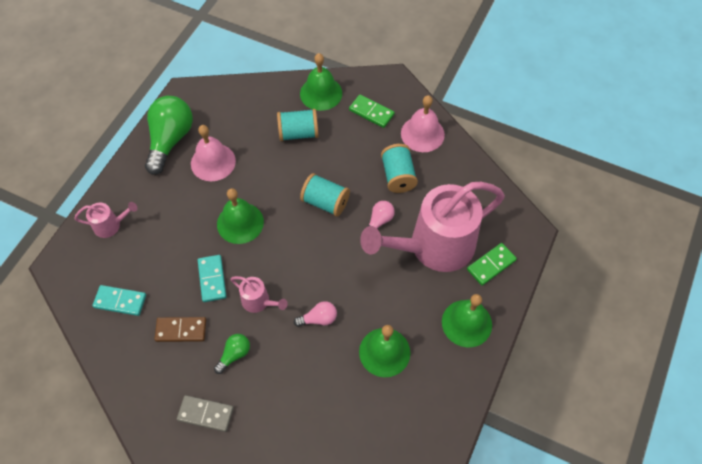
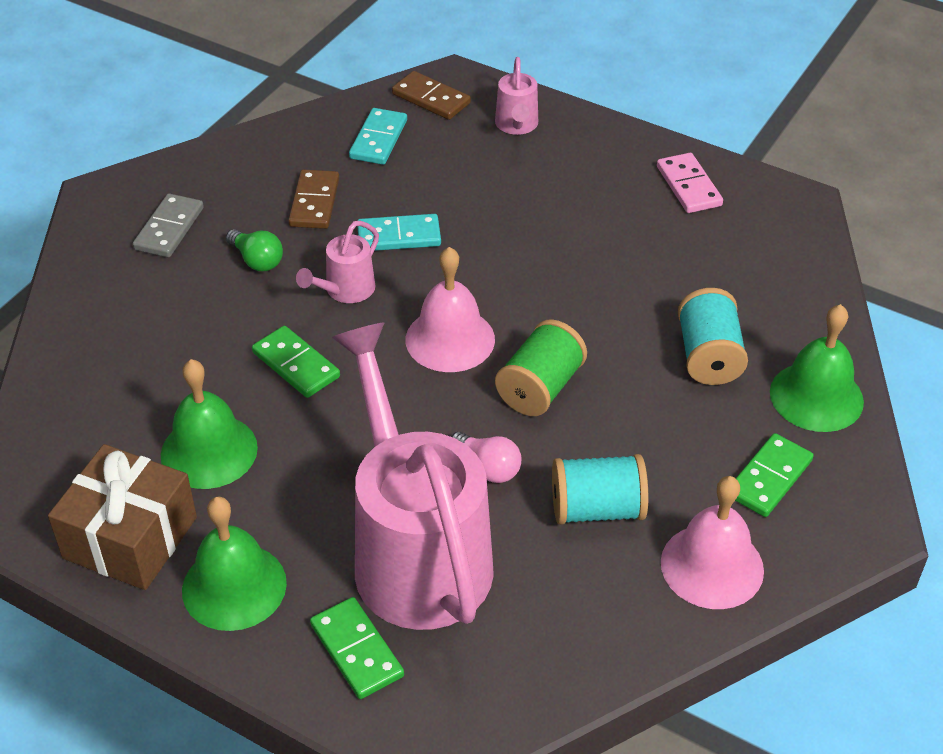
camera: 95 degrees right, 15 degrees down
green light bulb [145,96,193,175] -> pink domino [657,153,723,213]
pink bell [191,125,236,181] -> pink bell moved to [406,247,495,372]
green bell [217,188,264,244] -> none
pink light bulb [294,301,337,327] -> green domino [252,326,340,398]
turquoise spool [300,173,350,217] -> green spool [495,319,587,416]
none -> brown gift [48,444,197,590]
none -> brown domino [392,71,471,120]

